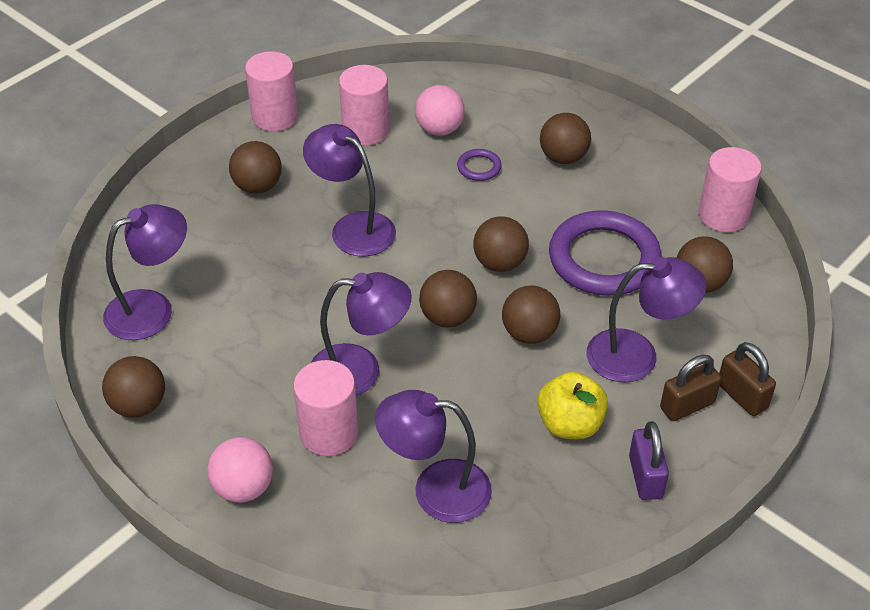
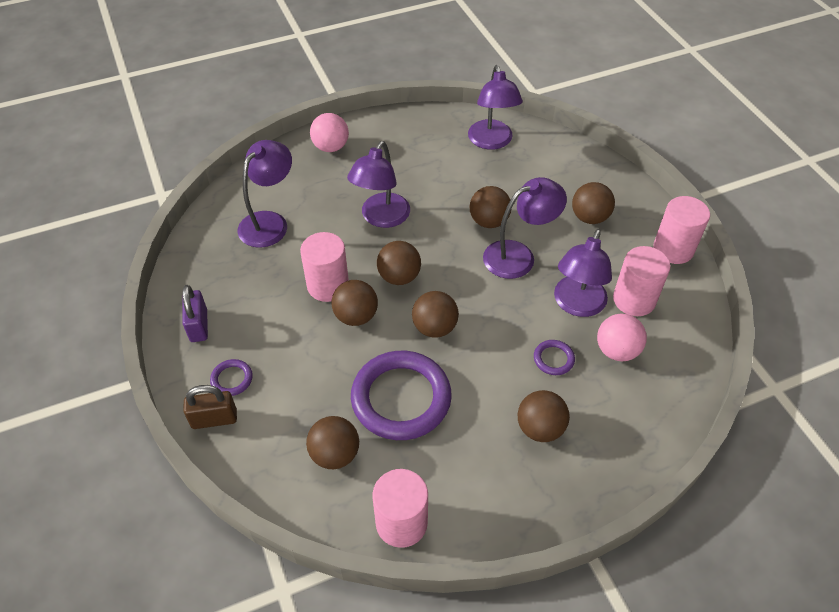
camera: 115 degrees right, 5 degrees up
brown ball [102,356,165,418] -> brown ball moved to [469,186,511,228]
pink cylinder [293,360,359,456] -> pink cylinder moved to [300,232,349,302]
yellow apple [537,372,608,439] -> none
purple lamp [587,257,707,382] -> purple lamp moved to [554,229,612,317]
purple padlock [629,421,669,500] -> purple padlock turned 60 degrees clockwise [182,285,208,342]
brown padlock [660,355,722,421] -> purple ring [210,359,253,396]

